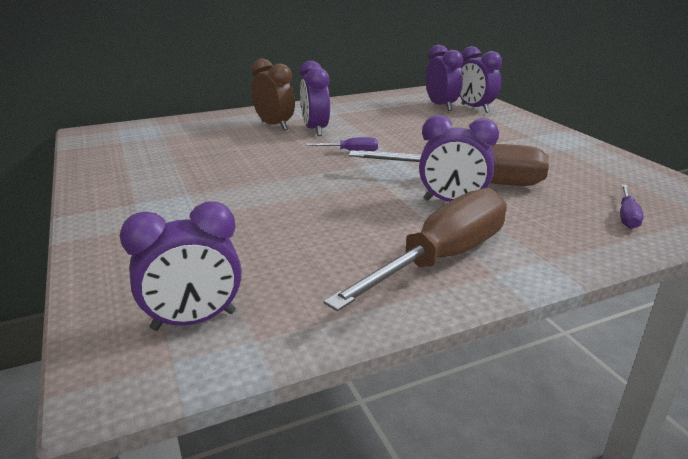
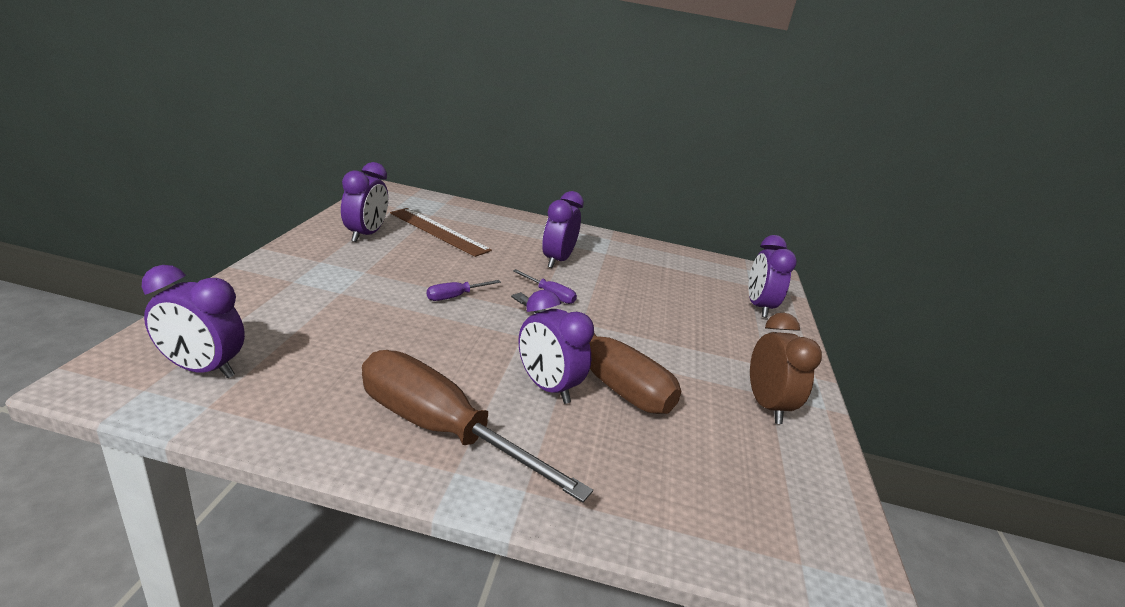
camera: 30 degrees right, 0 degrees up
brown clock [251,58,295,131] -> brown clock moved to [750,312,822,424]
brown screwdriver [323,188,507,311] -> brown screwdriver turned 135 degrees counterclockwise [362,350,593,503]
purple clock [426,45,463,111] -> purple clock moved to [341,162,388,242]
purple screwdriver [620,184,644,229] -> purple screwdriver moved to [427,280,501,301]
none -> brown ruler [390,208,492,257]

